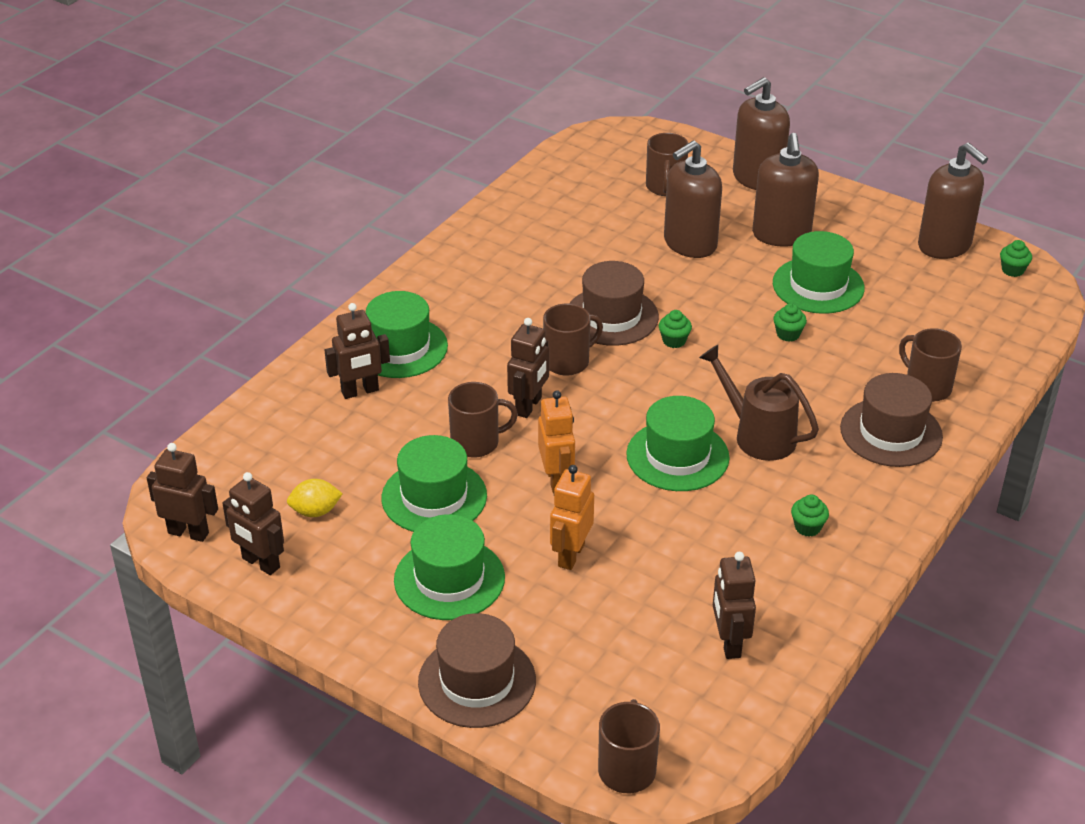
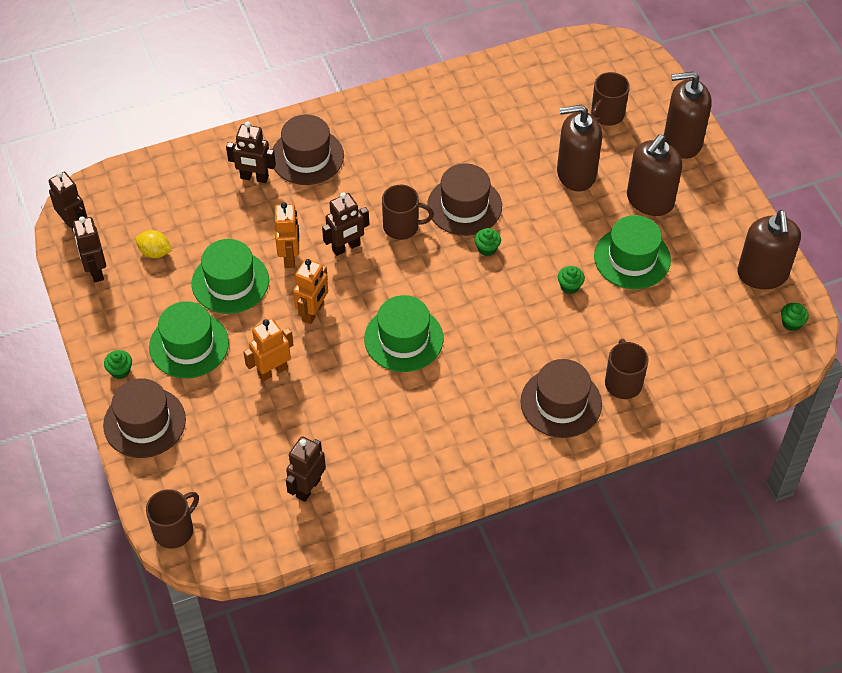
camera: 35 degrees right, 15 degrees up
green hat [366,291,448,378] -> brown hat [272,114,344,185]
brown mug [448,382,518,458] -> orange robot [275,202,299,268]
brown watering can [699,345,819,461] -> none
green cupcake [791,495,829,537] -> green cupcake moved to [104,350,132,379]

